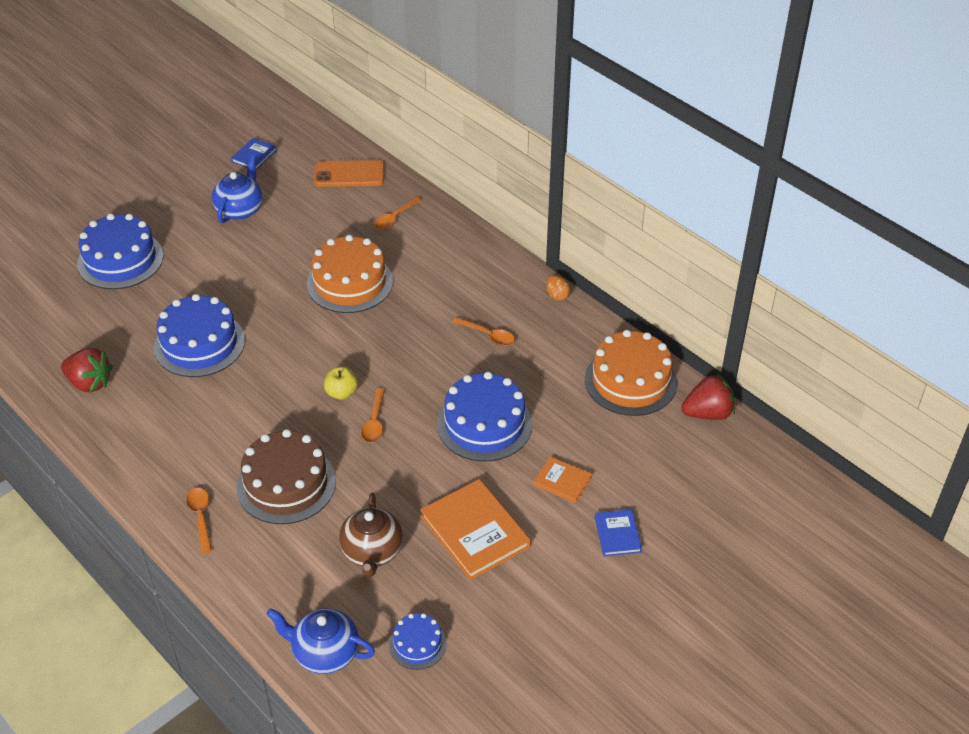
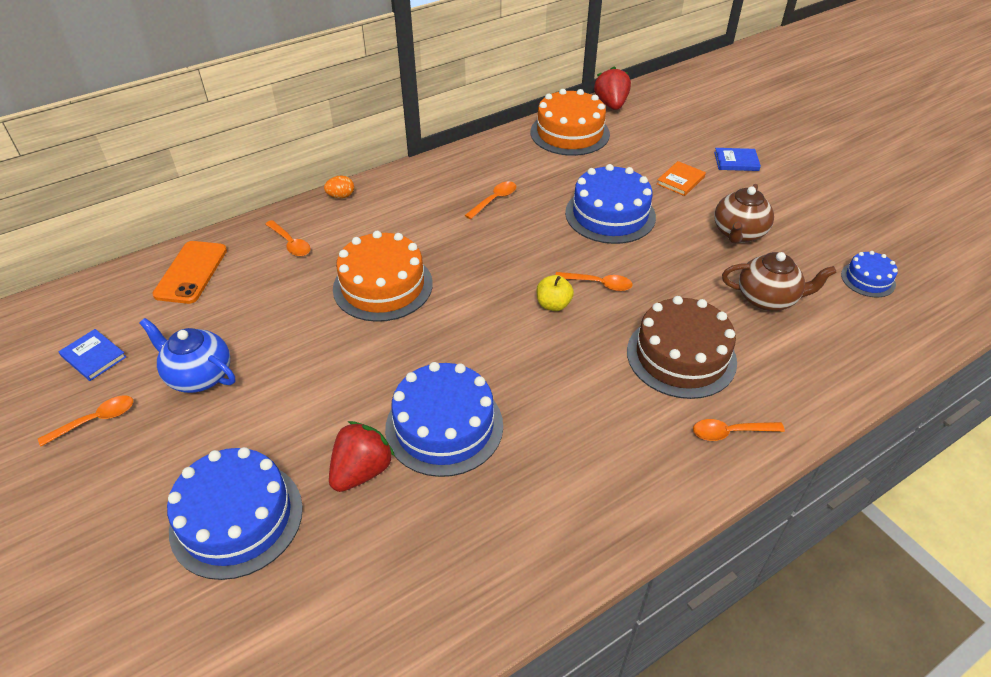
camera: 80 degrees left, 0 degrees up
red strawberry [61,348,113,392] -> red strawberry moved to [329,421,395,492]
blue teapot [266,608,375,674] -> none
orange book [420,479,531,580] -> brown teapot [714,184,774,244]
orange egg [546,275,570,301] -> orange egg moved to [324,175,354,198]
none -> orange spoon [38,395,133,446]

